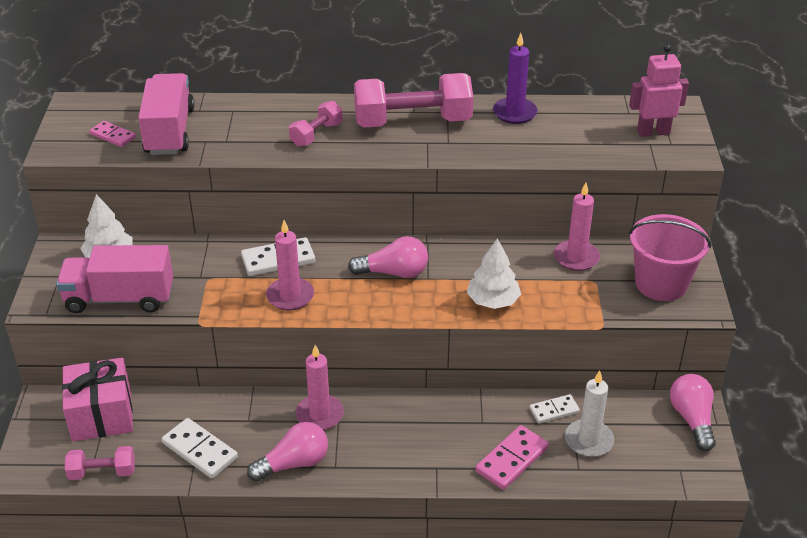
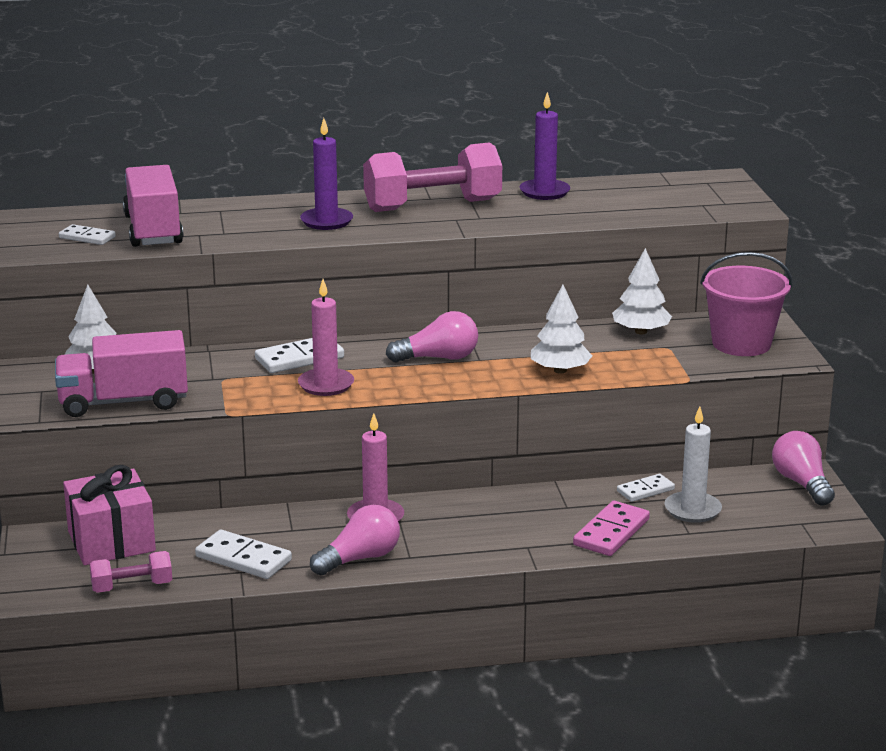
camera: 10 degrees left, 15 degrees down
pink domino [89,121,136,147] -> white domino [59,224,116,245]
pink dumbbell [289,101,343,147] -> purple candle [300,118,353,230]
pink candle [554,183,600,271] -> white tree [612,248,672,334]
pink robot [629,44,689,137] -> none

